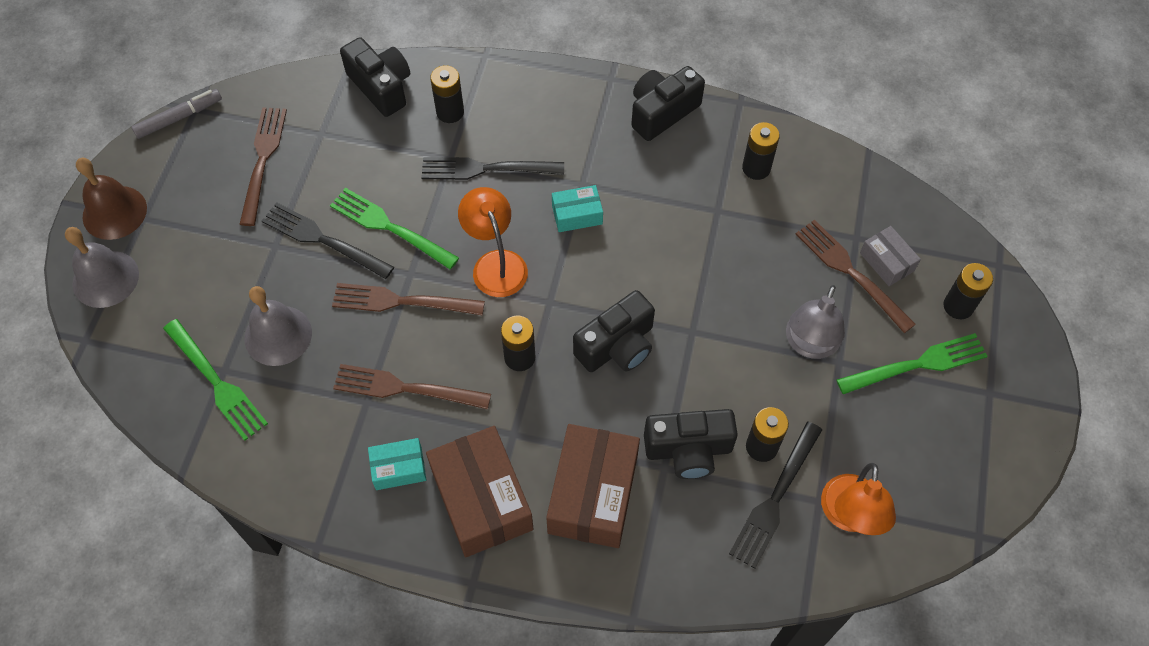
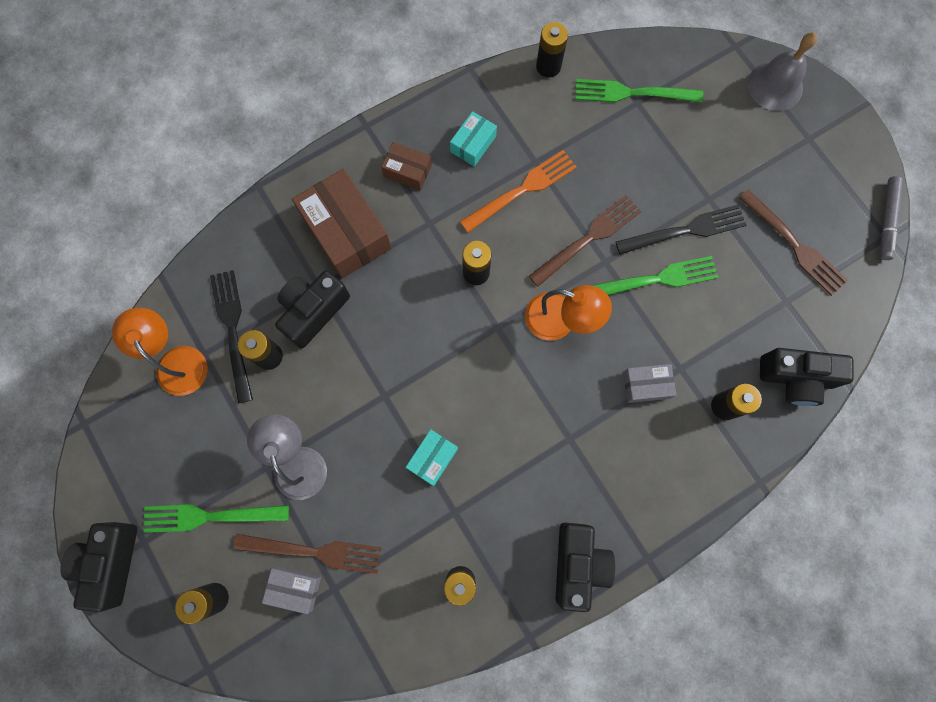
camera: 135 degrees right, 15 degrees up
brown bell [76,158,147,240] -> none
grey bell [245,286,312,366] -> none
brown fork [333,364,491,409] -> orange fork [460,150,577,232]
black fork [421,157,564,180] -> grey box [623,364,676,403]
brown box [426,426,533,557] -> brown box [381,142,432,190], size x0.51
turquoise box [552,185,603,232] -> turquoise box moved to [406,429,458,486]
black camera [573,290,655,372] -> black camera moved to [61,522,137,612]
green fork [837,333,988,394] -> green fork turned 60 degrees clockwise [143,504,289,533]
none -> black battery [536,22,568,78]

